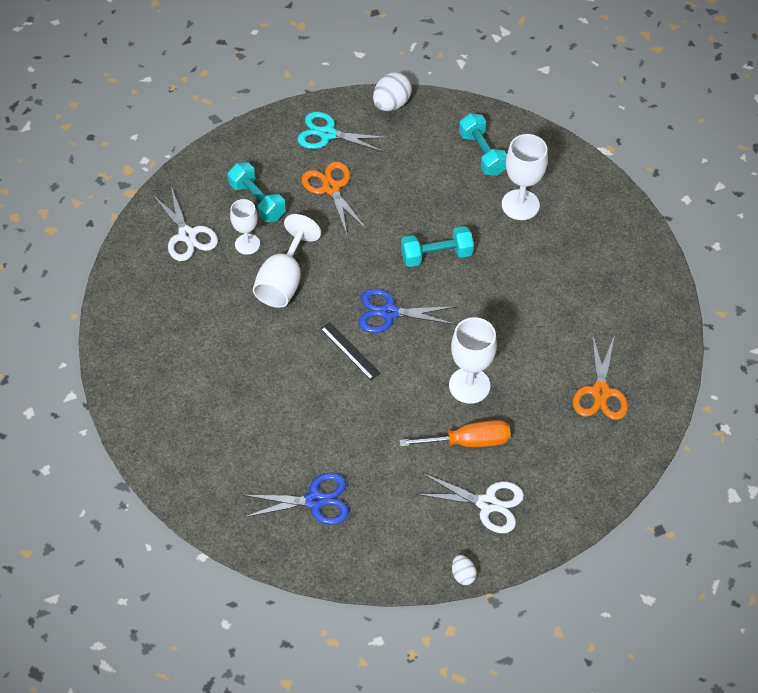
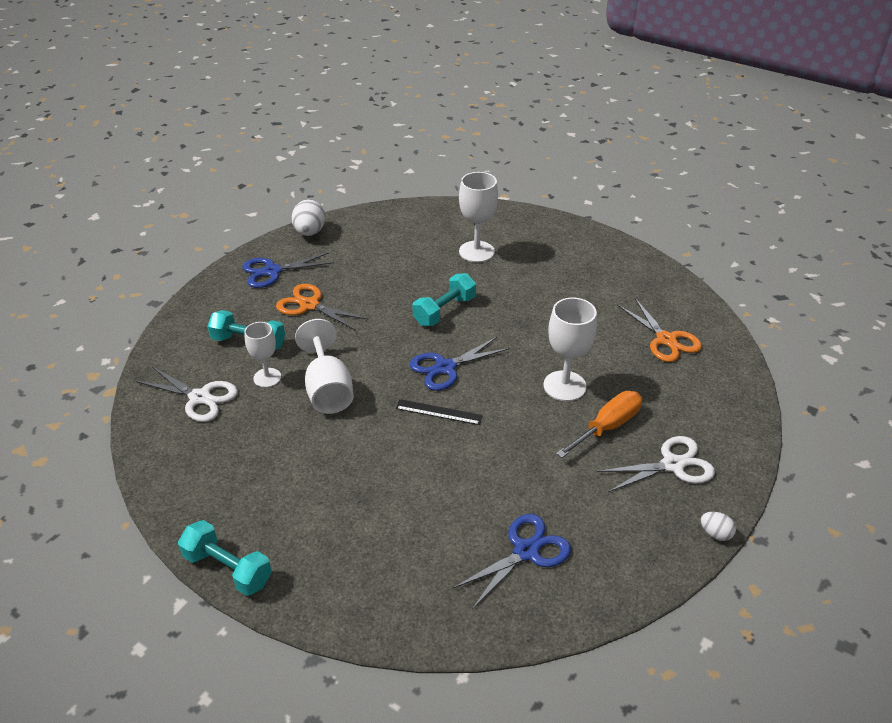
camera: 35 degrees left, 15 degrees down
turquoise scissors [297,112,389,152] -> blue scissors [242,252,334,288]
turquoise dumbbell [459,113,507,176] -> turquoise dumbbell moved to [178,520,272,596]

